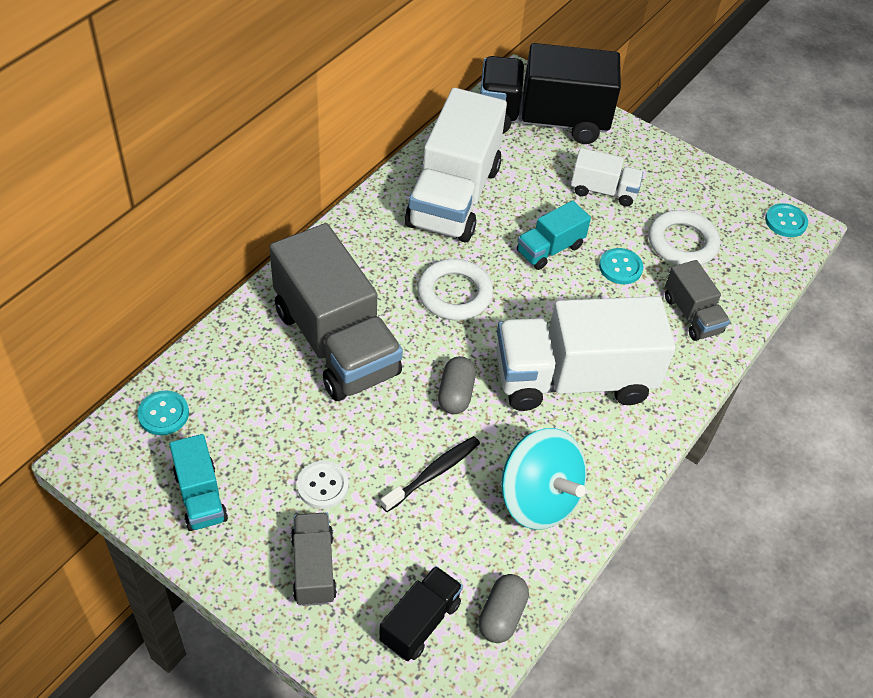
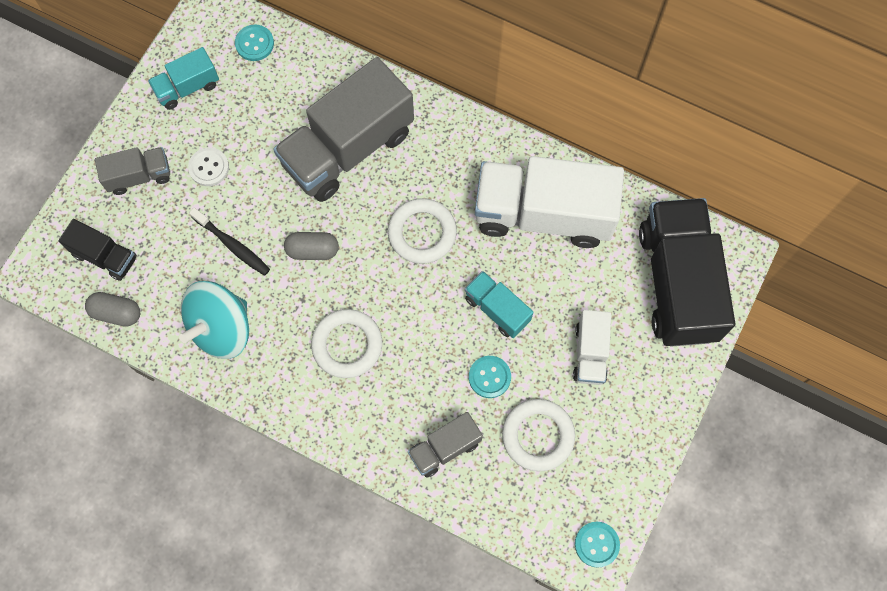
camera: 85 degrees right, 20 degrees up
white truck [496,296,676,411] -> white ring [311,309,382,378]

